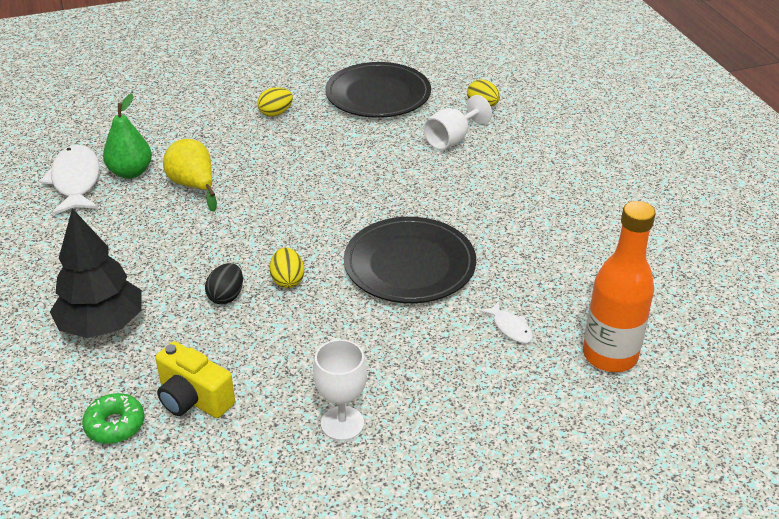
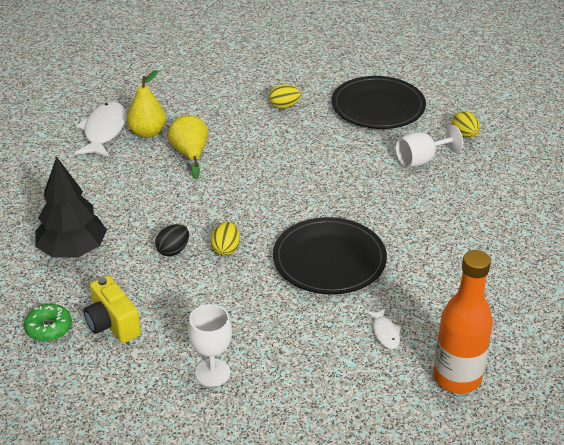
camera: 20 degrees right, 0 degrees up
green pear [103,94,152,179] -> yellow pear [127,70,166,138]

